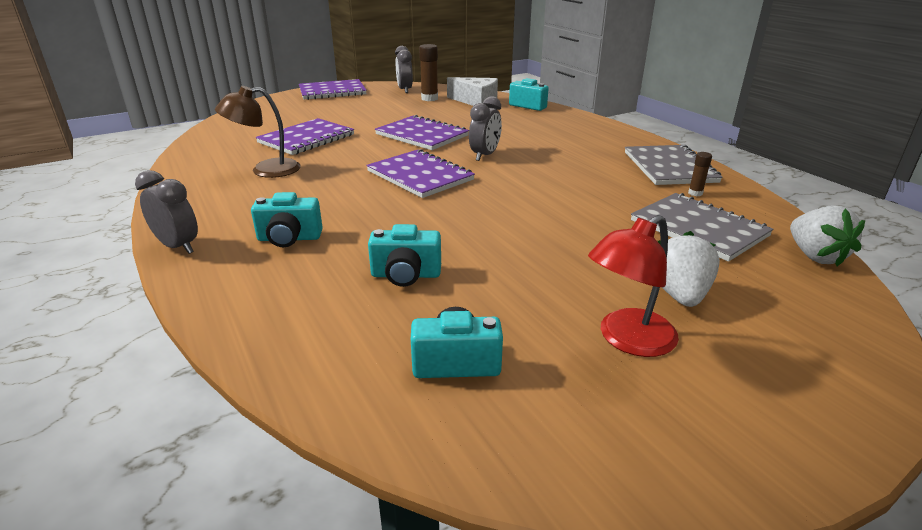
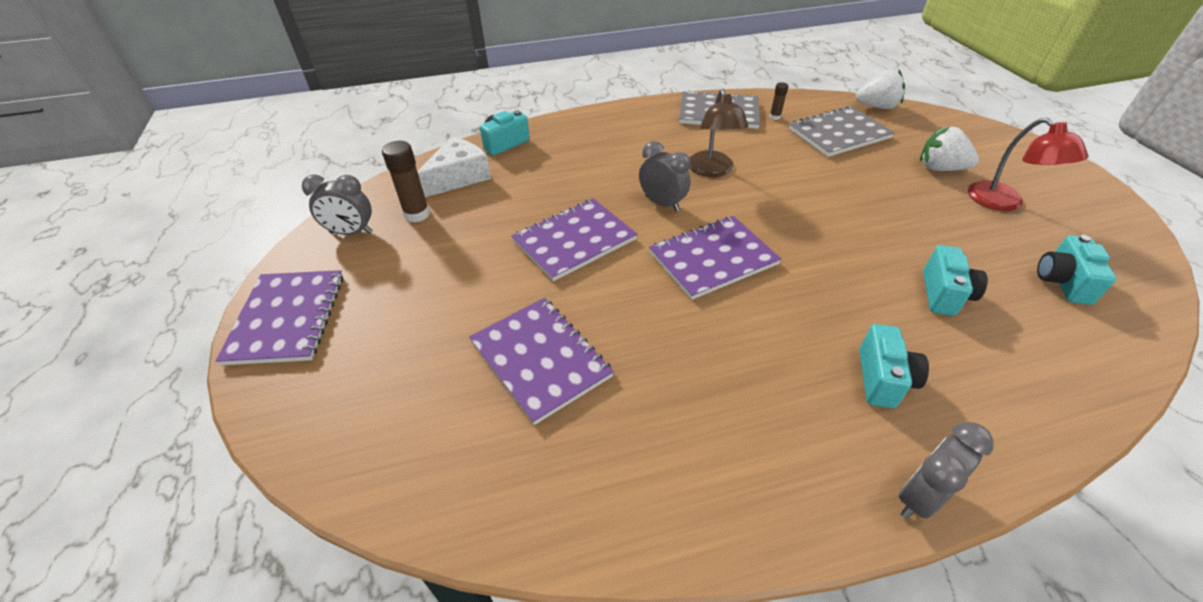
camera: 75 degrees left, 15 degrees up
brown lamp [215,86,301,178] -> brown lamp moved to [690,89,748,177]

